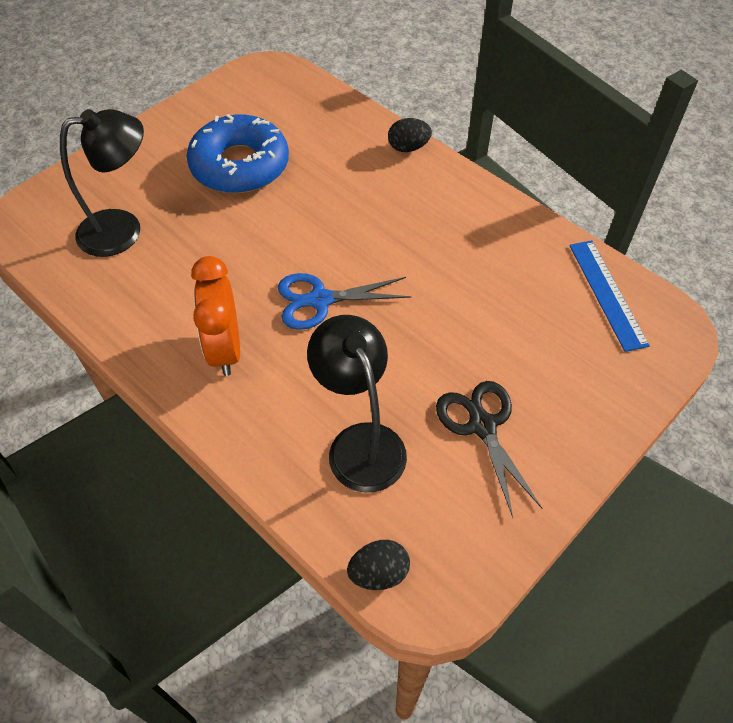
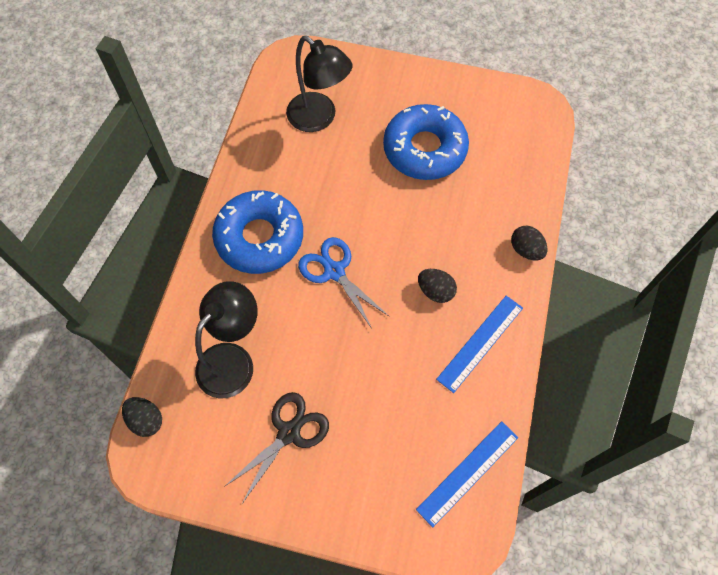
camera: 60 degrees right, 10 degrees up
orange clock [191,256,240,376] -> blue donut [212,190,303,274]
none -> black egg [418,269,457,303]
none -> blue ruler [436,296,523,393]

